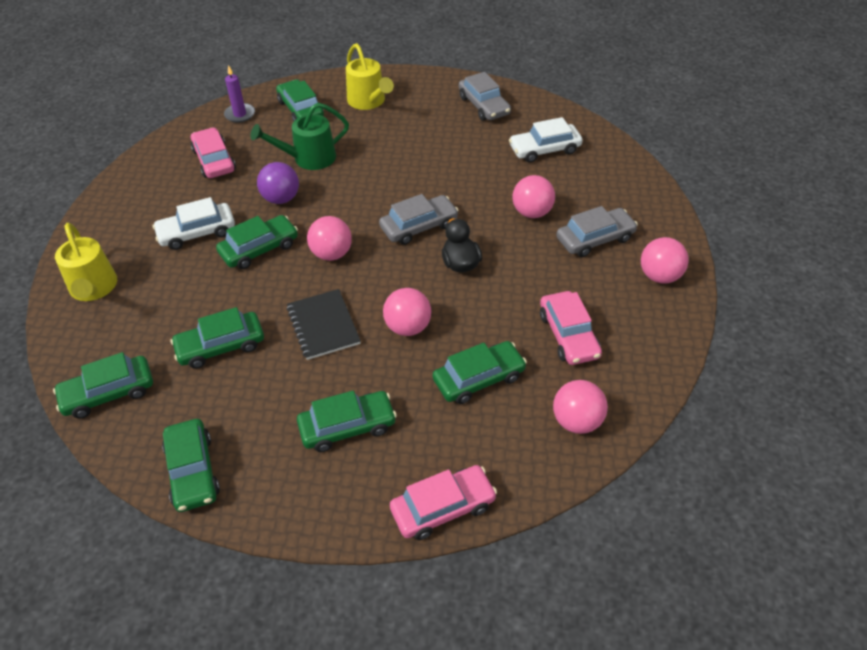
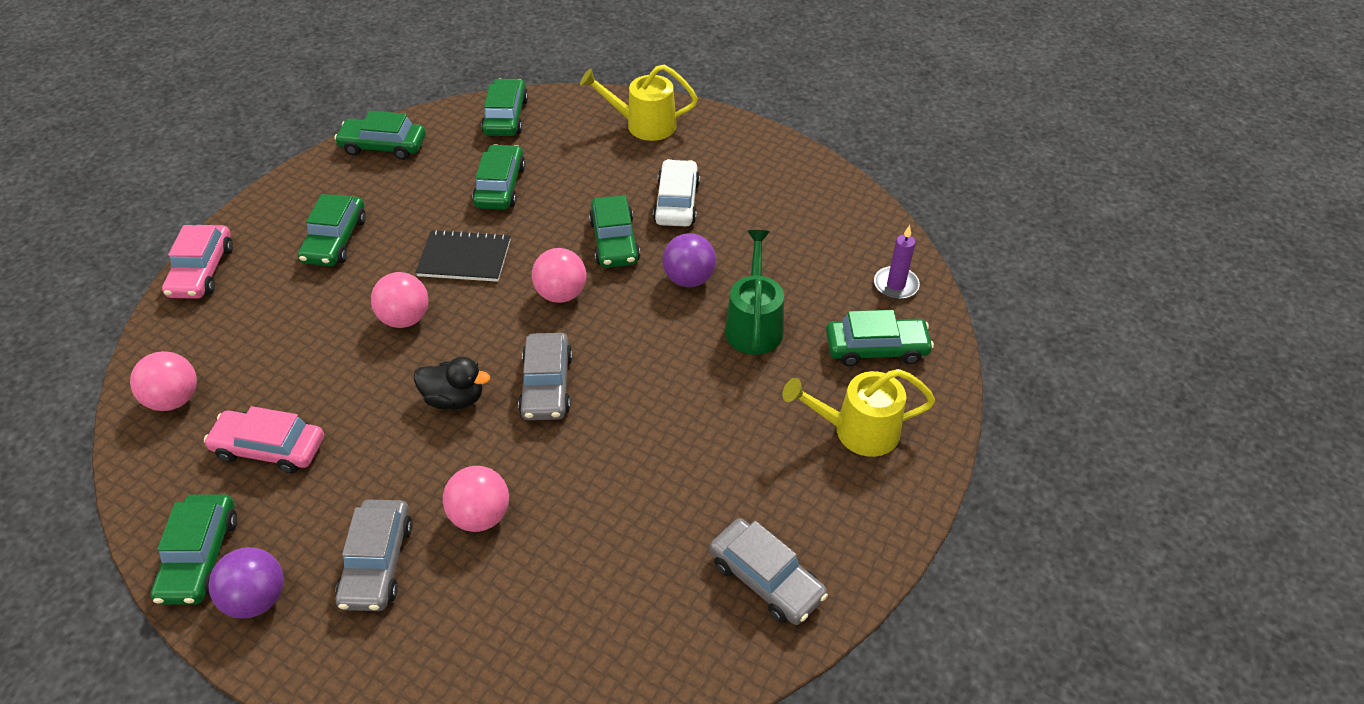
camera: 115 degrees right, 0 degrees up
pink car [191,127,236,178] -> none
green car [433,341,527,404] -> green car moved to [151,494,237,605]
grey car [459,72,511,121] -> grey car turned 135 degrees counterclockwise [709,518,828,625]
white car [509,117,583,163] -> none
pink ball [641,237,689,284] -> purple ball [208,547,284,619]

